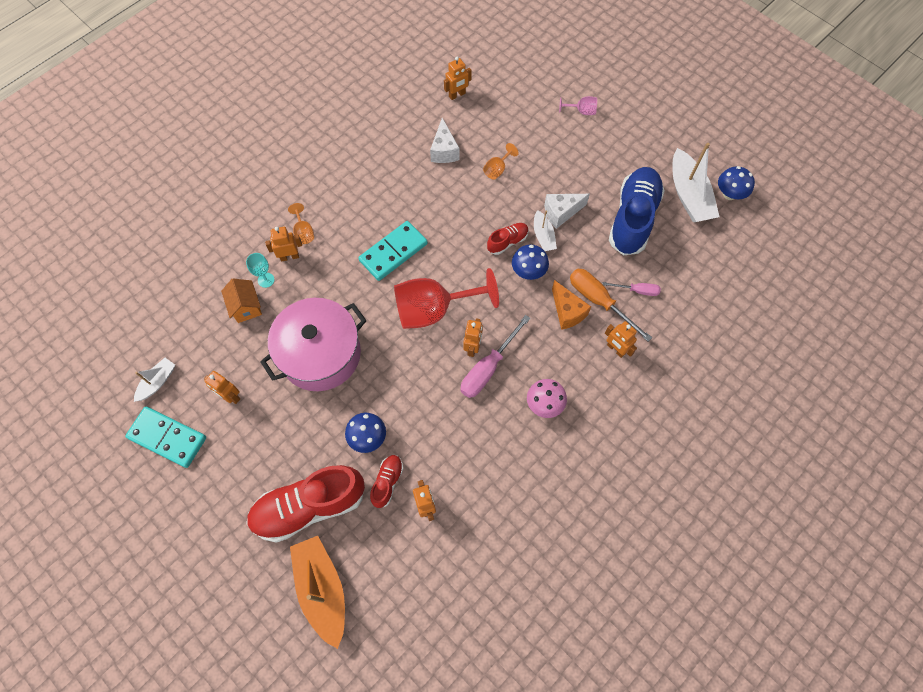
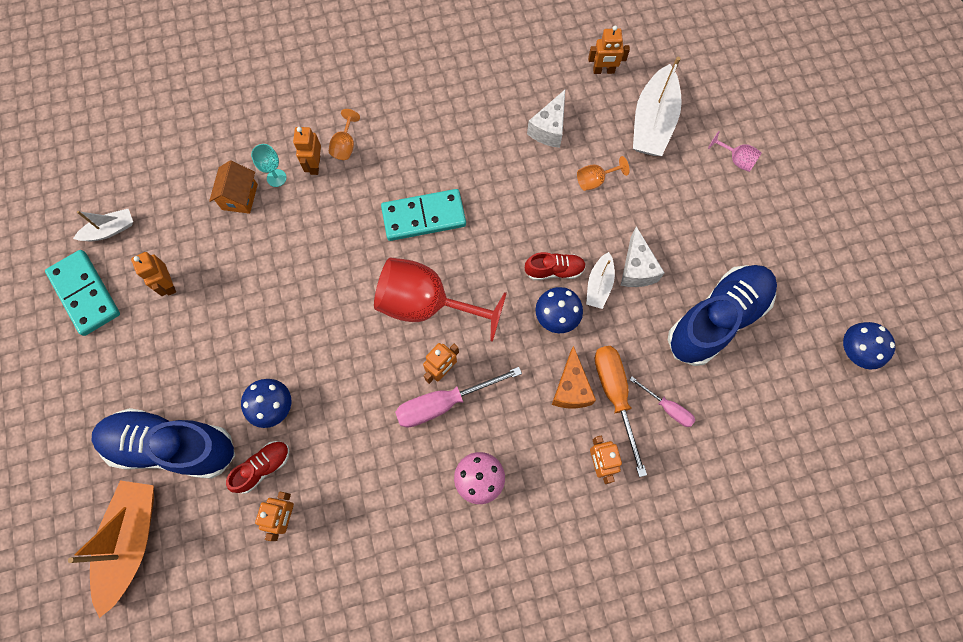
camera: 30 degrees right, 5 degrees up
red shoe [246,465,365,543] -> blue shoe [92,408,235,479]
pink pot [260,298,367,391] -> none
orange robot [265,227,302,262] -> orange robot turned 105 degrees counterclockwise [293,127,321,175]
white cheese [544,194,590,229] -> white cheese turned 105 degrees counterclockwise [620,226,665,287]
white boat [672,143,720,222] -> white boat moved to [633,57,682,156]

